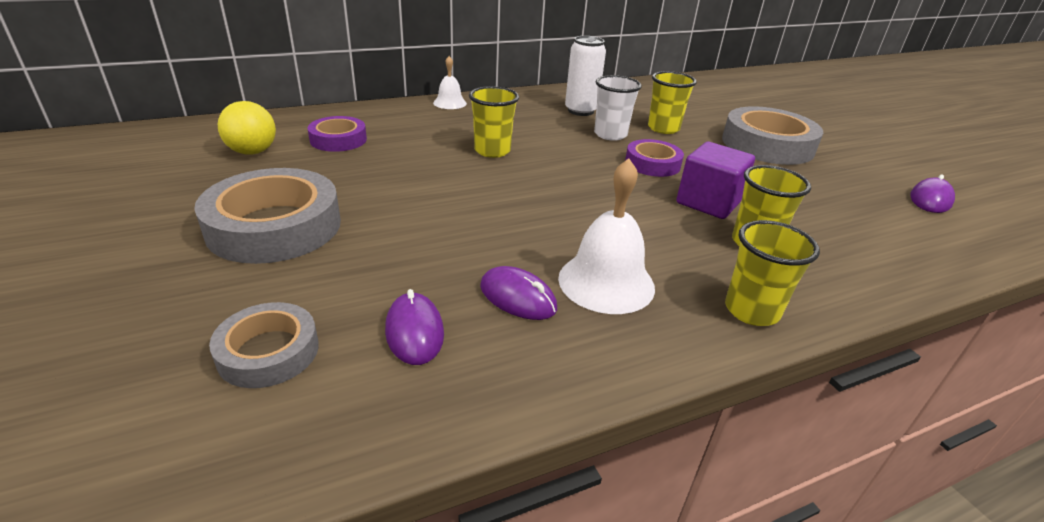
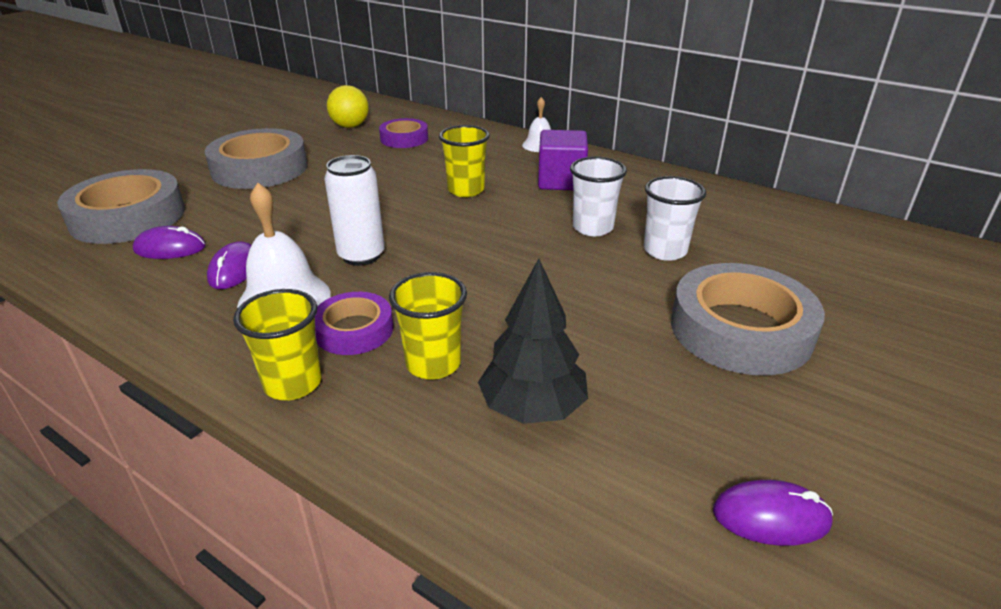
camera: 60 degrees right, 0 degrees up
grey tape [209,302,319,388] -> grey tape [57,169,185,244], size x1.77
purple mouse [385,289,444,365] -> purple mouse turned 45 degrees clockwise [132,226,206,259]
white can [565,36,606,116] -> white can moved to [324,155,385,266]
purple tape [625,139,684,177] -> purple tape moved to [315,292,393,355]
yellow cup [648,71,697,134] -> white cup [644,176,706,261]
purple cube [676,142,755,219] -> purple cube moved to [538,130,588,190]
none -> black tree [478,259,588,424]

